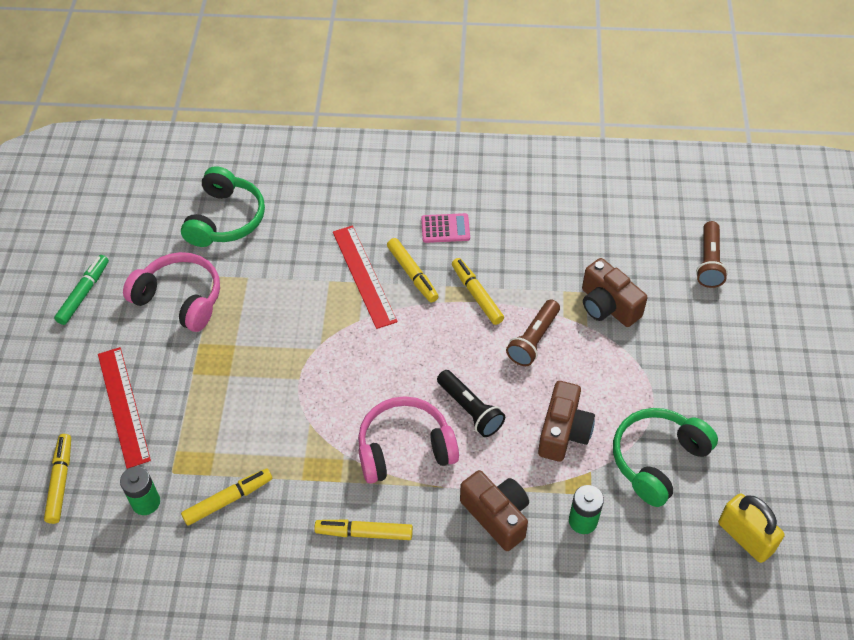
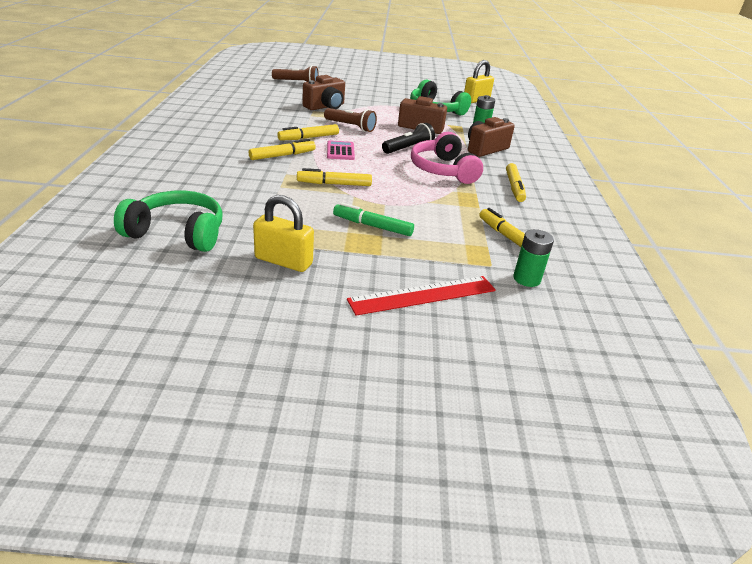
camera: 95 degrees left, 20 degrees down
yellow marker [44,434,71,524] -> yellow marker moved to [297,168,372,186]
green marker [54,255,109,325] -> green marker moved to [333,202,414,236]
pink headphones [123,252,220,332] -> yellow padlock [253,195,314,272]
red ruler [333,225,397,329] -> none
pink calculator [421,213,470,243] -> pink calculator moved to [327,140,355,160]

